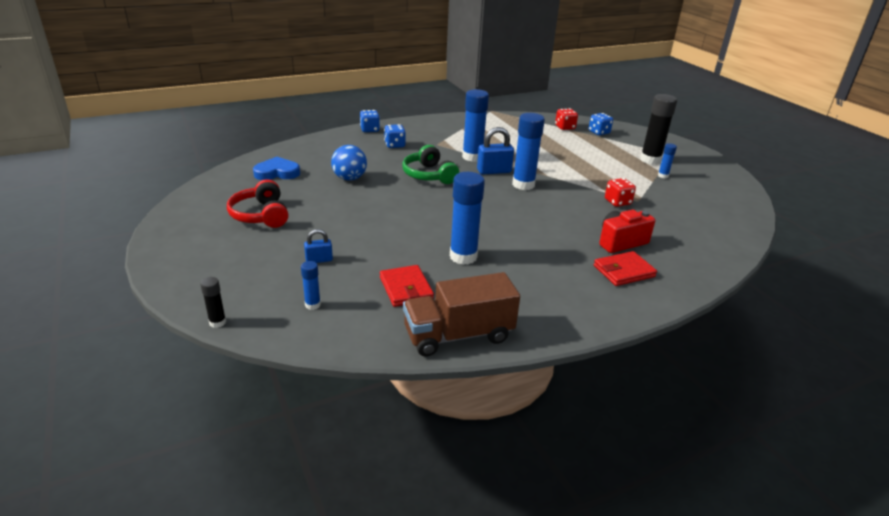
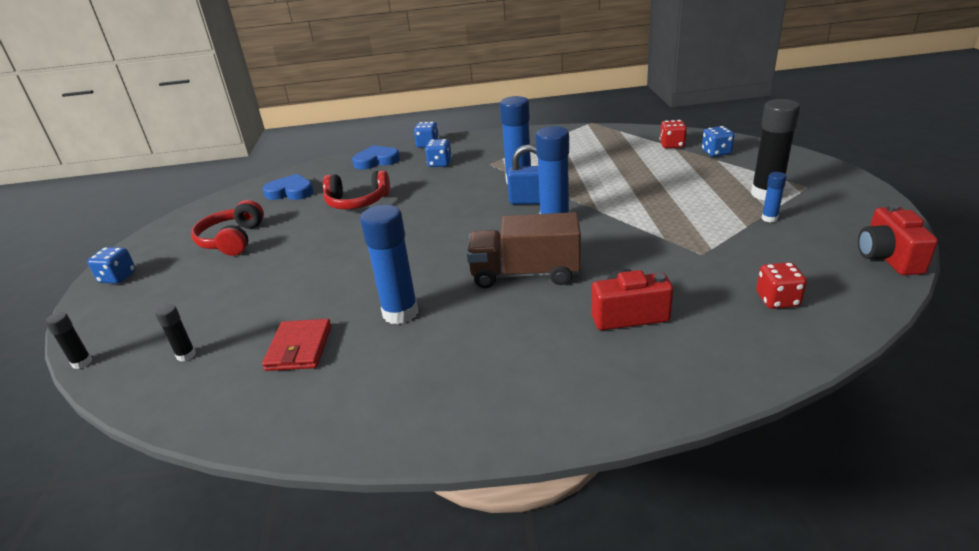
camera: 25 degrees right, 0 degrees up
blue glue stick [301,261,321,310] -> black glue stick [155,304,196,361]
blue padlock [304,229,333,263] -> none
blue ball [331,145,367,181] -> red headphones [323,170,390,209]
green headphones [402,145,459,184] -> none
brown truck [403,272,520,357] -> brown truck moved to [467,212,581,288]
red wallet [594,251,657,286] -> none
red dice [605,178,636,207] -> red dice moved to [756,262,807,309]
none -> blue dice [87,247,136,284]
none -> blue heart [352,145,400,170]
none -> red camera [858,204,938,275]

